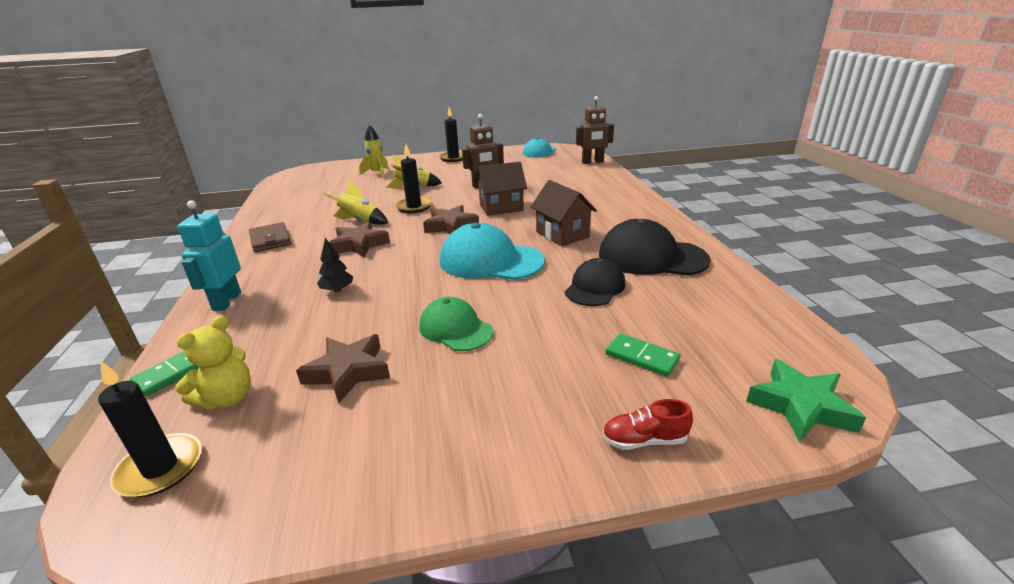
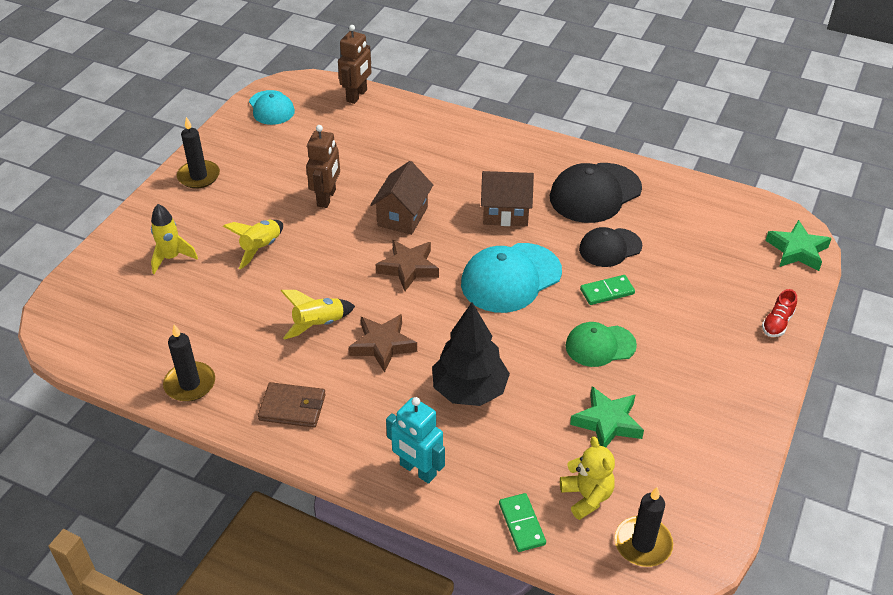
camera: 55 degrees left, 15 degrees up
brown star [296,334,390,404] -> green star [570,386,644,447]
black tree [317,238,353,292] -> black tree [432,302,510,406], size x2.15
black candle [395,144,432,213] -> black candle moved to [163,324,215,402]
black cap [565,258,626,306] -> black cap turned 90 degrees counterclockwise [579,227,642,267]
green domino [605,333,680,377] -> green domino moved to [580,275,635,305]

